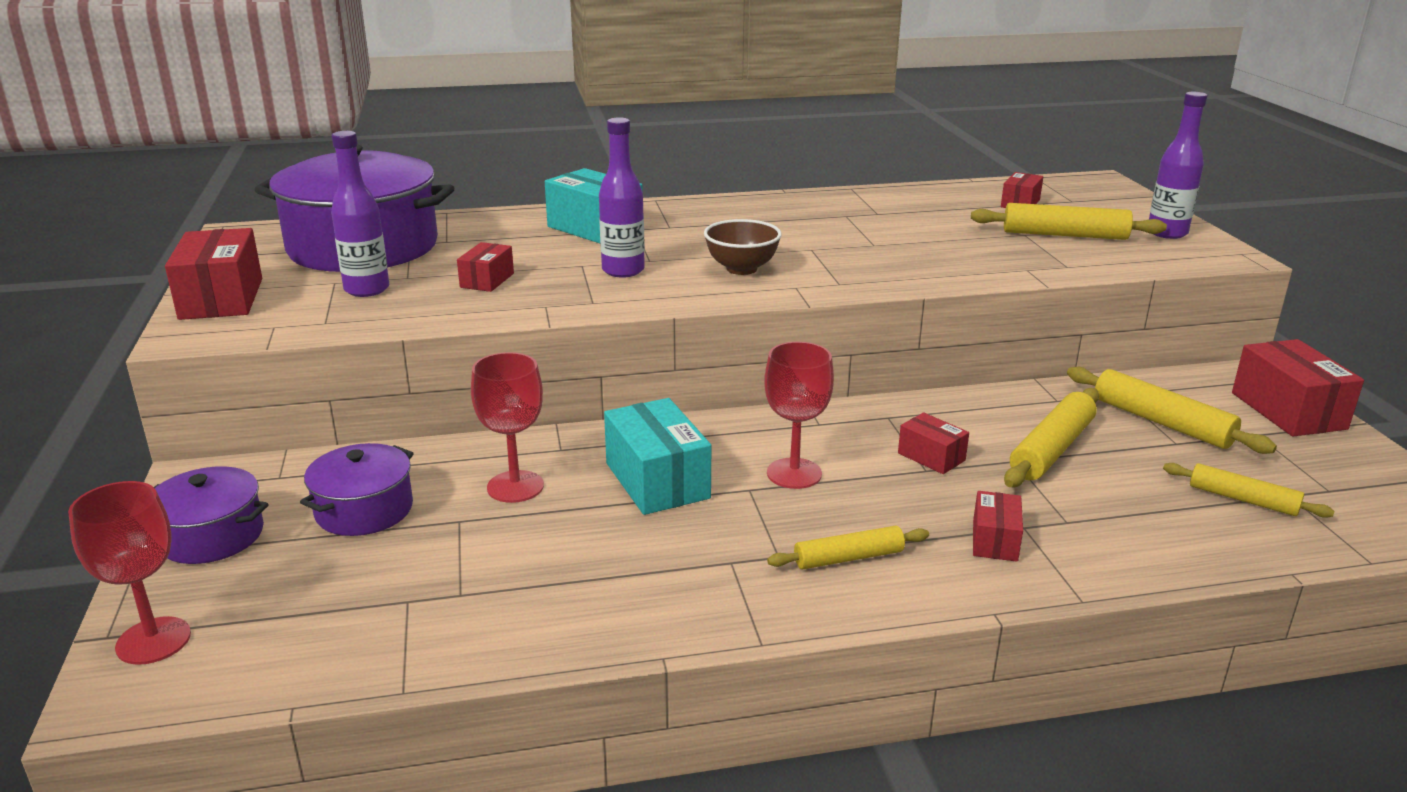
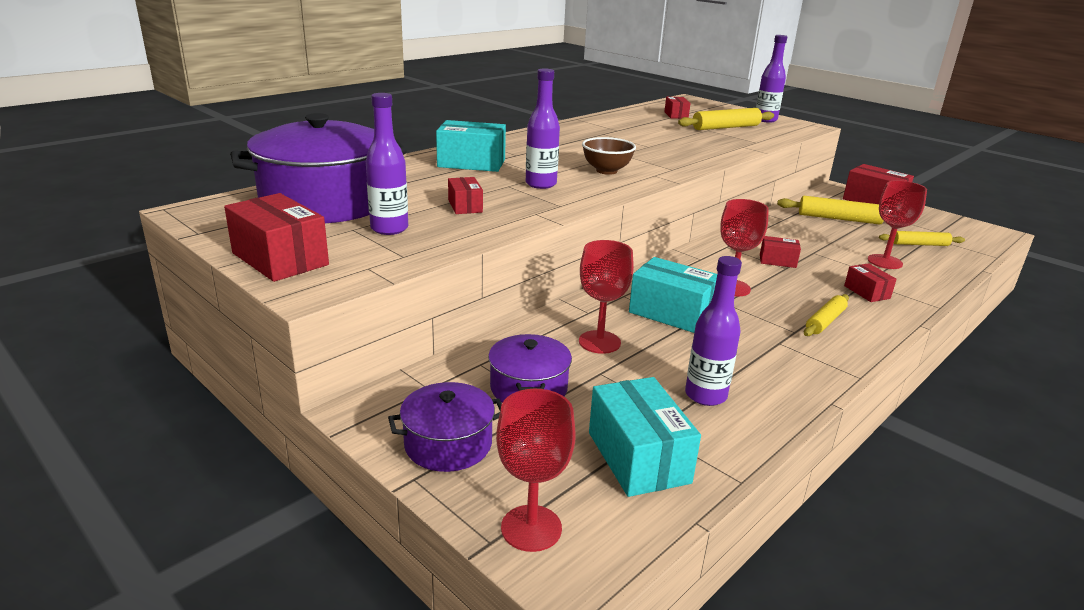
camera: 35 degrees left, 0 degrees up
yellow rolling pin [1004,388,1099,487] -> none
none -> turquoise box [589,377,701,497]
none -> purple bottle [685,256,742,406]
none -> red goblet [868,180,927,269]

